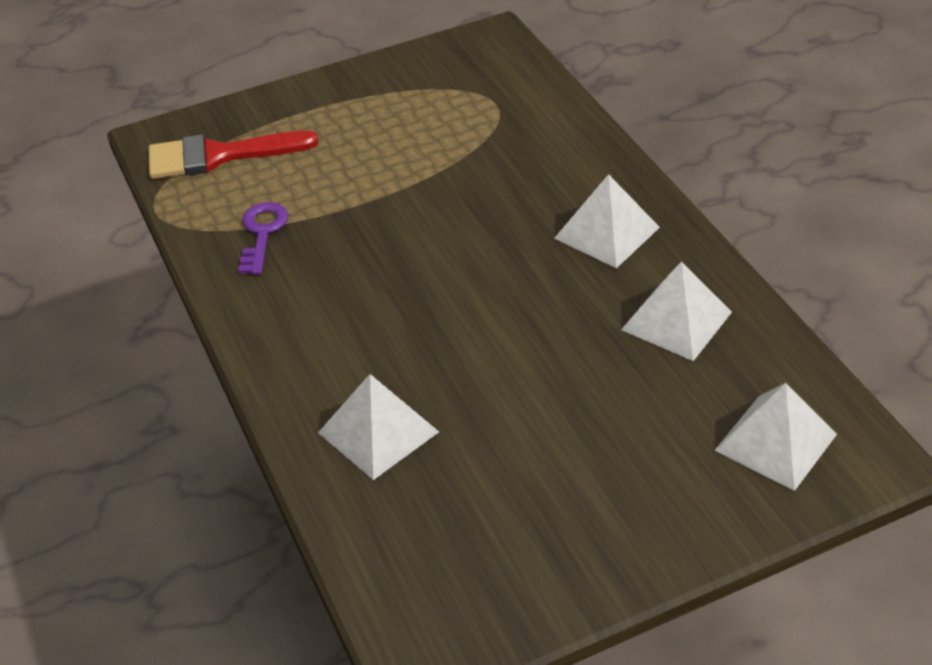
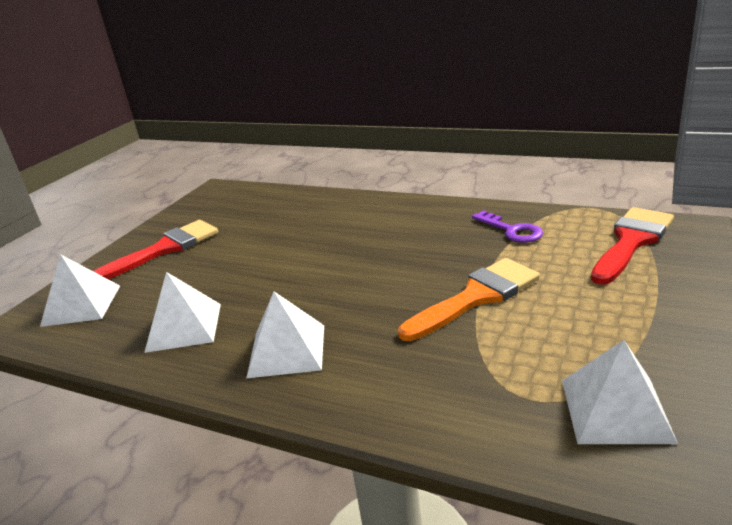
camera: 140 degrees right, 15 degrees down
white pyramid [318,374,439,480] -> white pyramid moved to [562,340,678,444]
none -> red brush [93,220,218,279]
none -> orange brush [398,258,540,341]

